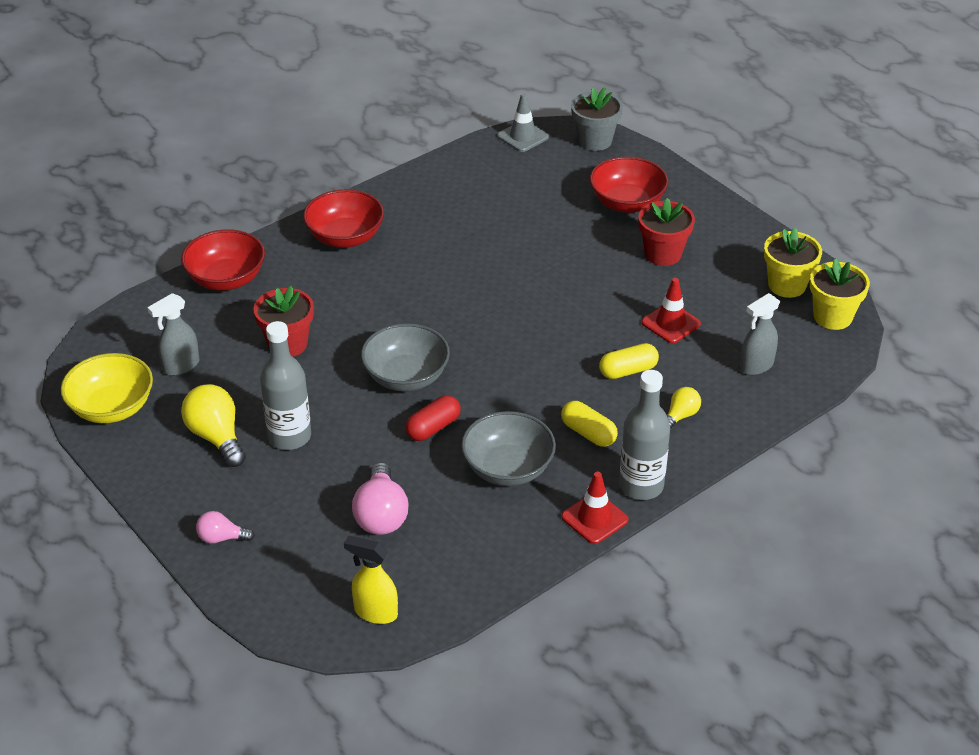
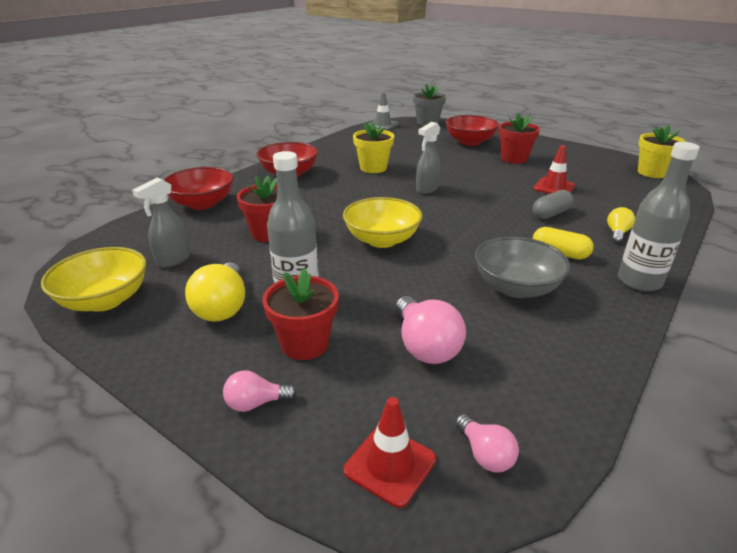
camera: 15 degrees left, 10 degrees down
yellow light bulb [181,384,246,467] -> yellow light bulb turned 135 degrees counterclockwise [185,263,245,322]
yellow spray bottle [344,536,398,624] -> pink light bulb [455,414,519,473]
grey bowl [361,323,450,391] -> yellow bowl [343,197,422,248]
red capsule [405,395,461,441] -> none
red traffic cone [561,472,629,544] -> red traffic cone moved to [344,397,436,508]
yellow capsule [599,343,659,379] -> grey capsule [533,190,574,219]
grey spray bottle [740,293,780,375] -> grey spray bottle moved to [416,122,440,194]
yellow flower pot [764,227,822,298] -> yellow flower pot moved to [353,122,394,173]
none -> red flower pot [263,268,339,360]

